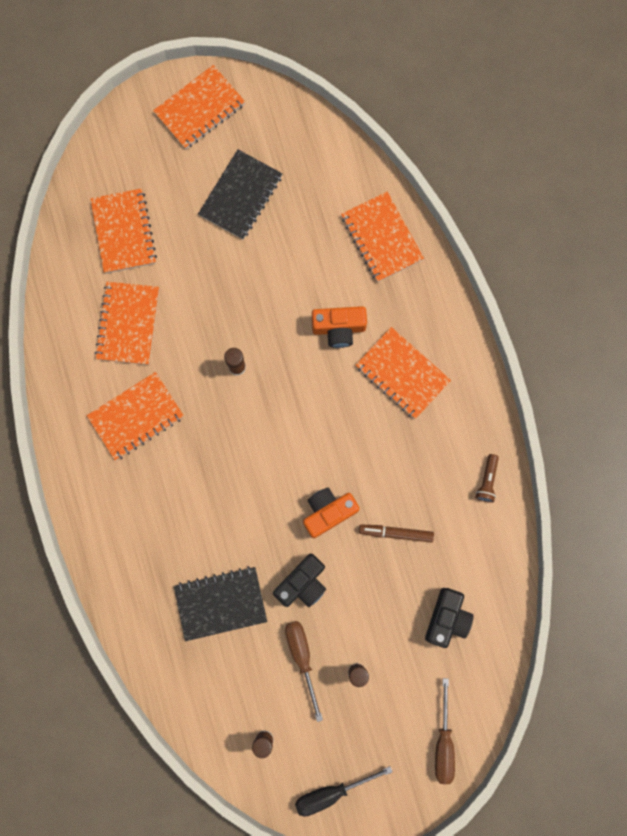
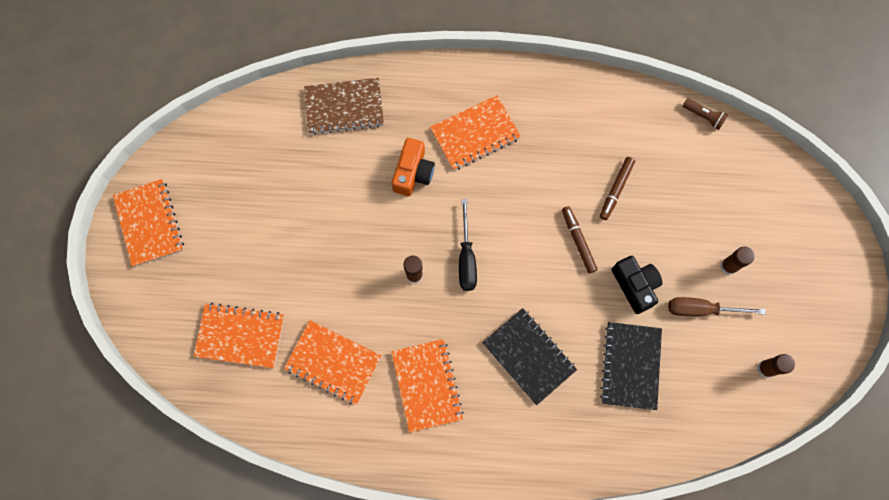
camera: 70 degrees left, 5 degrees down
black notebook [198,150,282,239] -> black notebook moved to [482,308,577,405]
black screwdriver [295,766,393,817] -> black screwdriver moved to [459,199,477,291]
orange camera [303,488,360,538] -> brown marker [562,206,598,273]
orange notebook [341,192,424,282] -> brown notebook [304,78,384,135]
black camera [425,588,473,648] -> none
brown screwdriver [435,678,455,784] -> none
brown flashlight [476,454,499,503] -> brown flashlight moved to [683,99,728,130]

